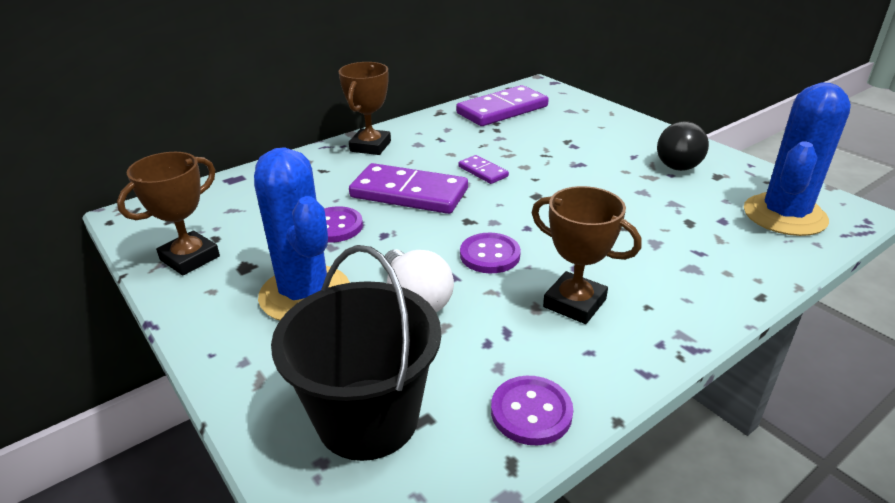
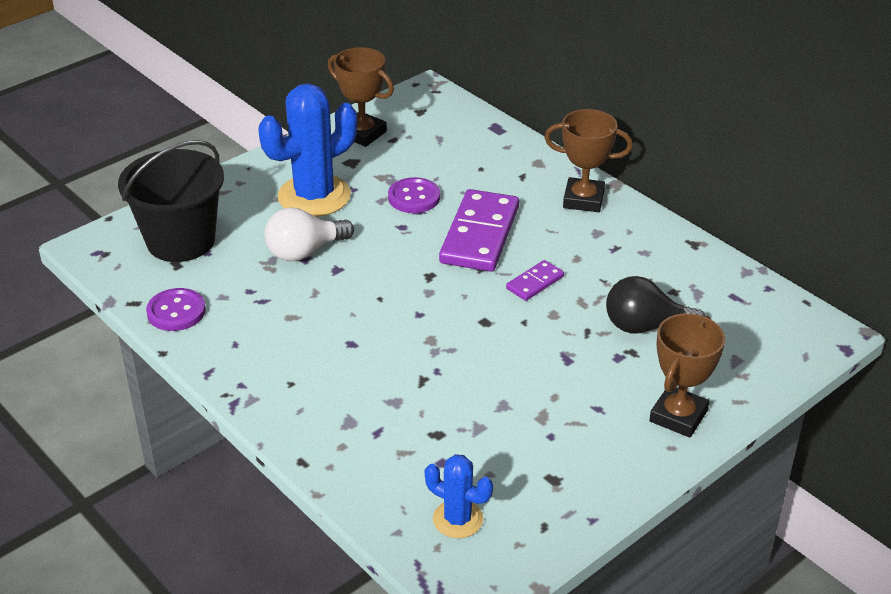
camera: 85 degrees right, 5 degrees up
purple domino [456,85,549,126] -> none
purple button [460,233,521,273] -> none
brown trophy [531,186,642,324] -> brown trophy moved to [649,313,725,438]
black light bulb [657,121,709,171] -> black light bulb moved to [606,276,705,333]
blue cactus [744,82,851,236] -> blue cactus [425,454,493,538], size x0.53

